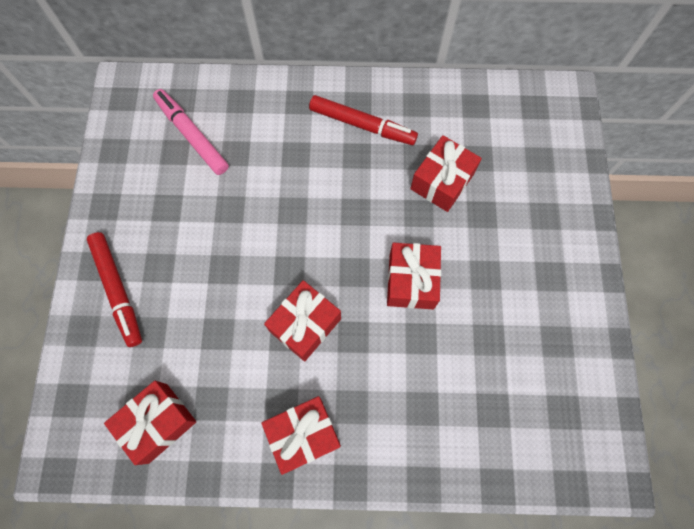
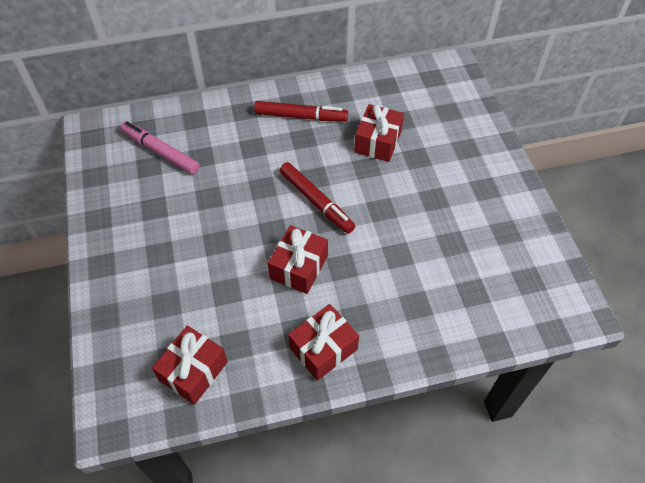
camera: 15 degrees left, 15 degrees down
red marker [87,232,142,347] -> red marker moved to [280,162,355,234]
red gift [387,243,441,309] -> none

